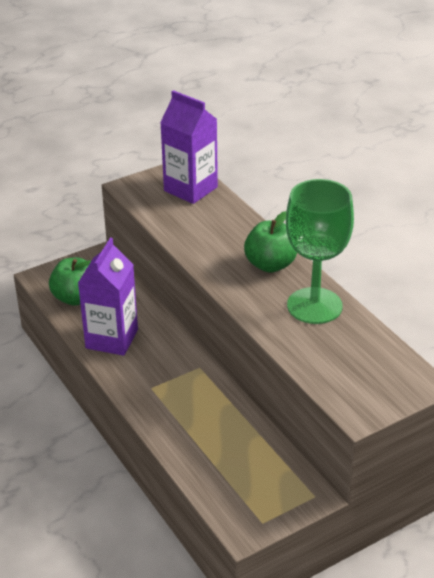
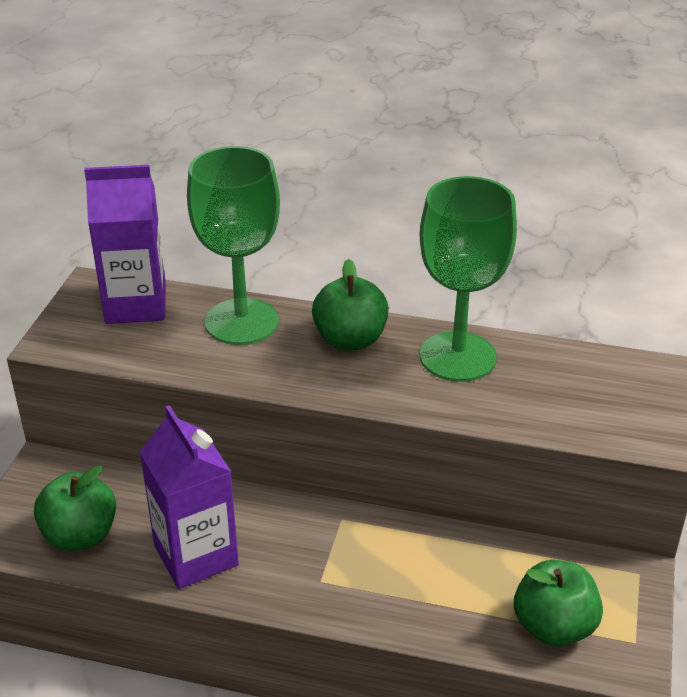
camera: 45 degrees left, 0 degrees up
none -> green goblet [187,146,280,345]
none -> green apple [514,560,603,647]

